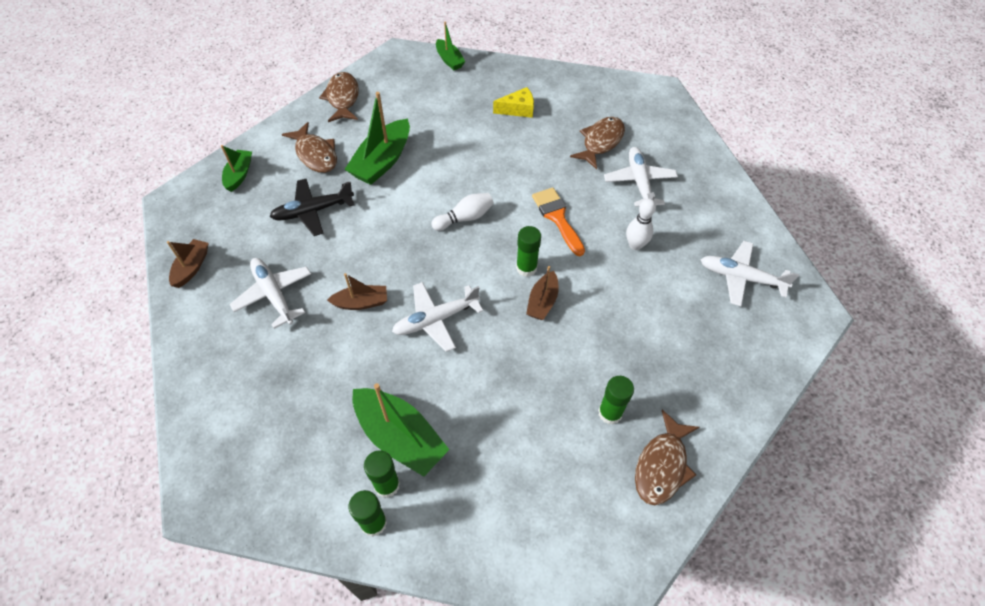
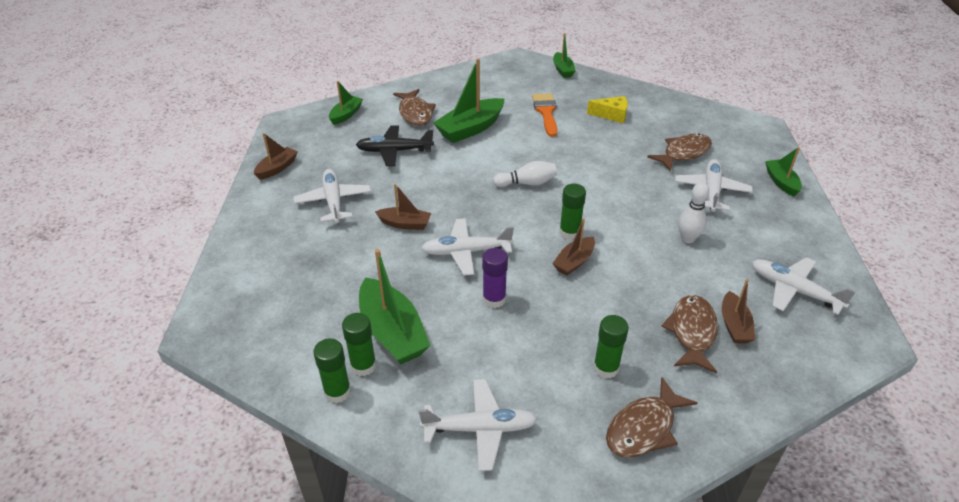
camera: 20 degrees right, 15 degrees down
brown fish [319,72,359,122] -> brown fish moved to [662,295,718,373]
orange brush [532,188,585,256] -> orange brush moved to [532,93,557,137]
none -> white plane [418,379,537,471]
none -> purple glue stick [482,248,508,308]
none -> brown boat [722,279,755,344]
none -> green boat [765,147,802,197]

